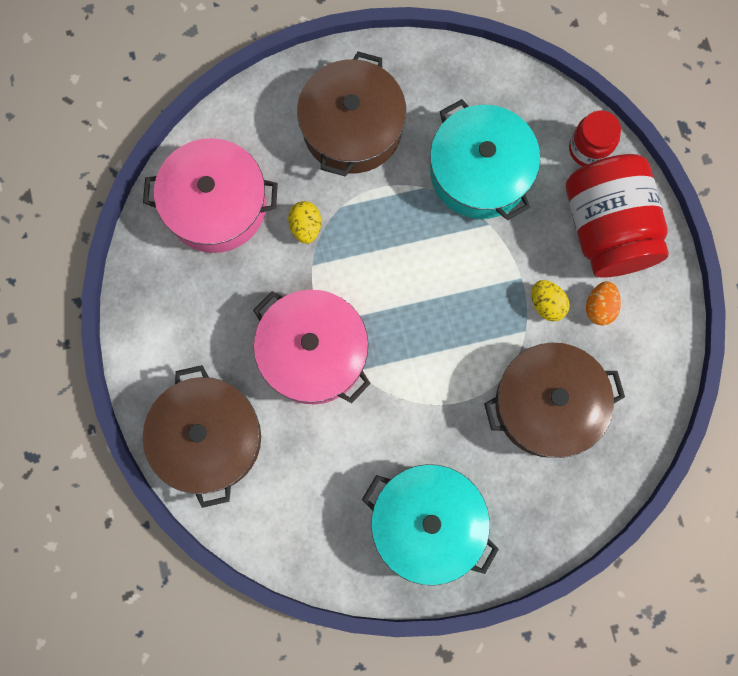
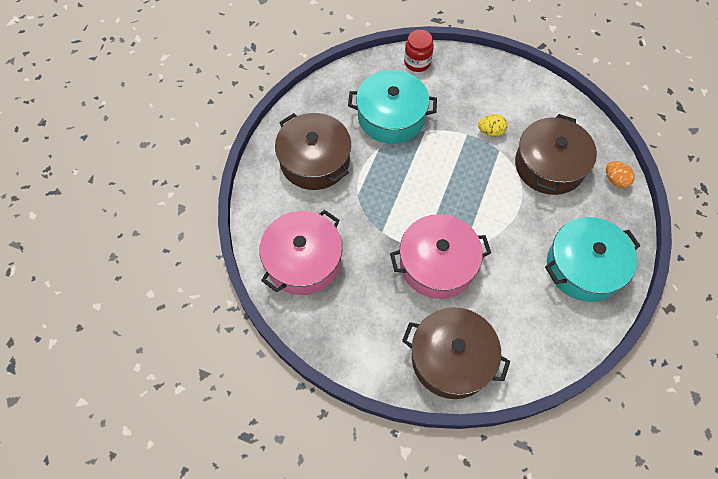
camera: 55 degrees left, 15 degrees down
yellow egg [288,201,321,244] -> none
red jar [566,154,669,278] -> none
orange egg [586,281,621,325] -> orange egg moved to [606,161,635,188]

